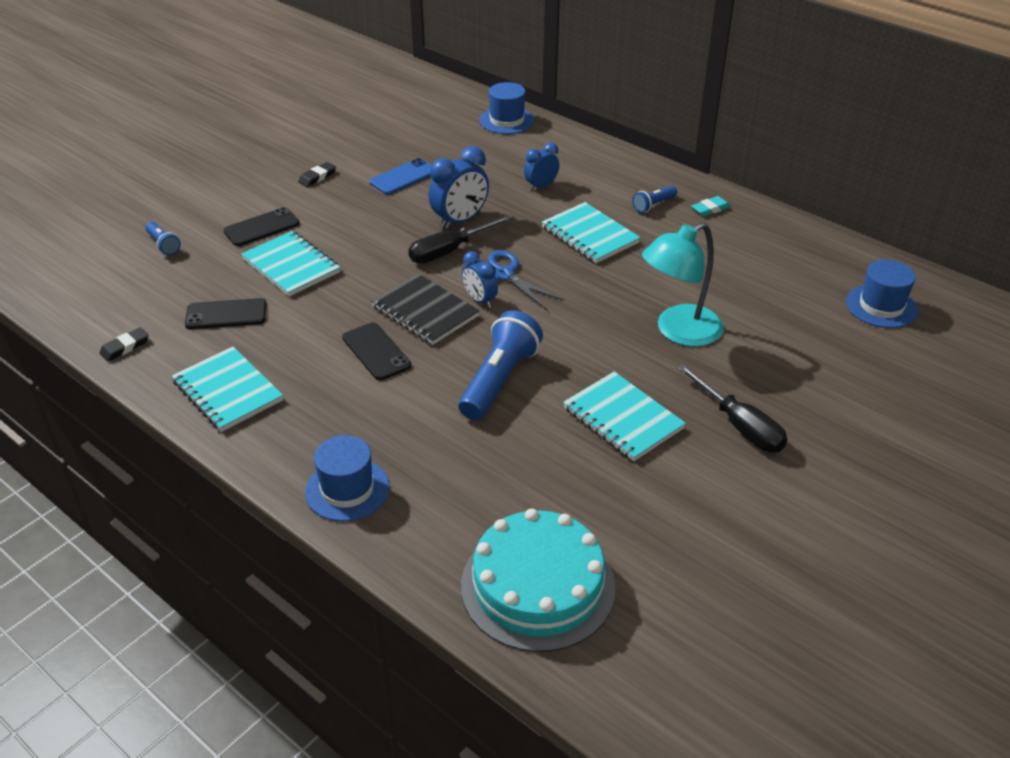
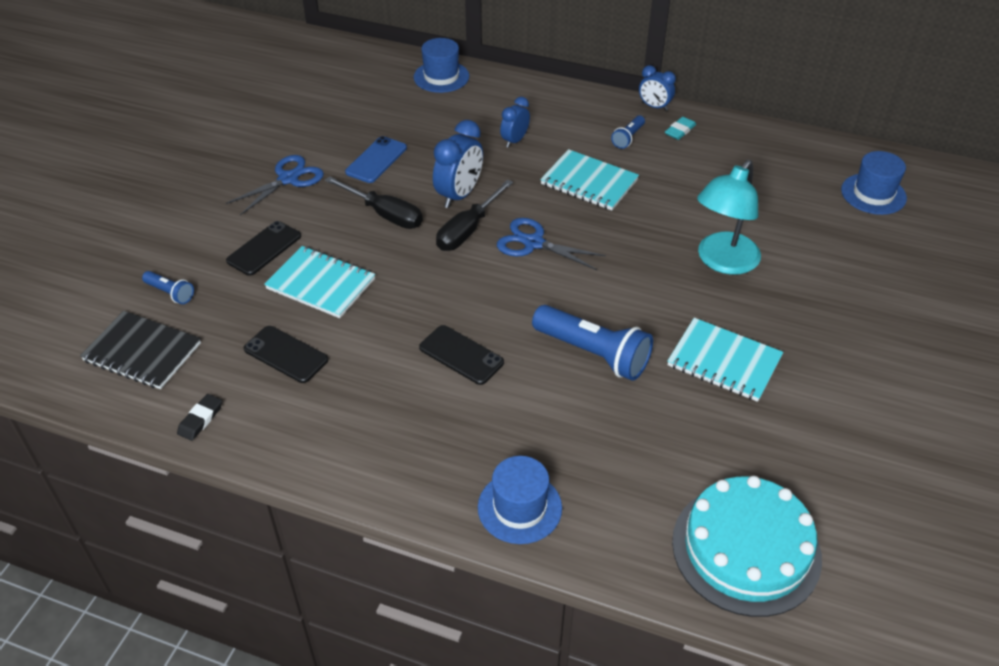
camera: 20 degrees left, 5 degrees up
turquoise notebook [172,347,283,432] -> none
black phone [185,298,266,329] -> black phone turned 60 degrees clockwise [244,326,328,383]
black eraser [298,162,336,187] -> blue scissors [226,155,324,215]
black notebook [371,273,479,345] -> black notebook moved to [80,311,201,389]
blue flashlight [459,310,543,420] -> blue flashlight turned 120 degrees clockwise [532,305,653,381]
blue clock [462,251,498,308] -> blue clock moved to [639,65,676,111]
black screwdriver [677,364,787,452] -> black screwdriver moved to [325,176,423,229]

